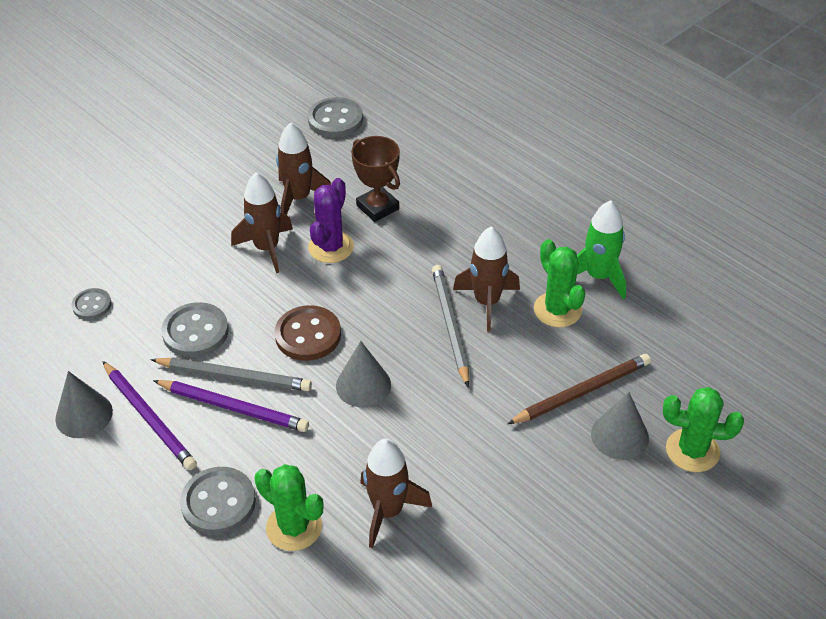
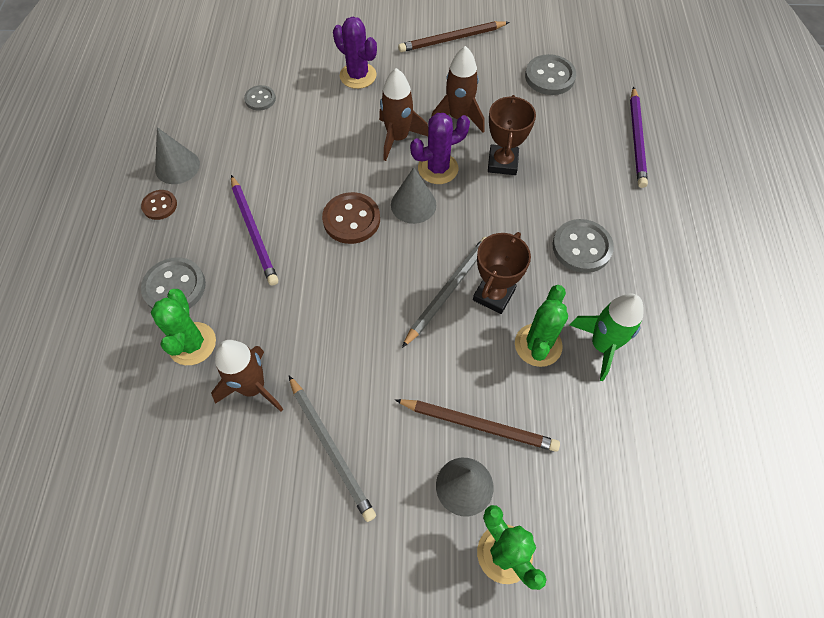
camera: 45 degrees right, 15 degrees up
purple pencil [102,361,197,470] -> purple pencil moved to [630,87,648,188]
grey pencil [150,357,312,391] -> grey pencil moved to [289,376,376,522]
grey button [161,302,229,357] -> grey button moved to [553,219,614,273]
grey cone [336,341,391,407] -> grey cone moved to [391,167,436,224]
brown rocket [453,226,520,331] -> brown trophy [473,232,531,314]
none -> brown button [141,190,177,220]
none -> purple cactus [333,17,377,89]
none -> brown pencil [398,21,509,52]

